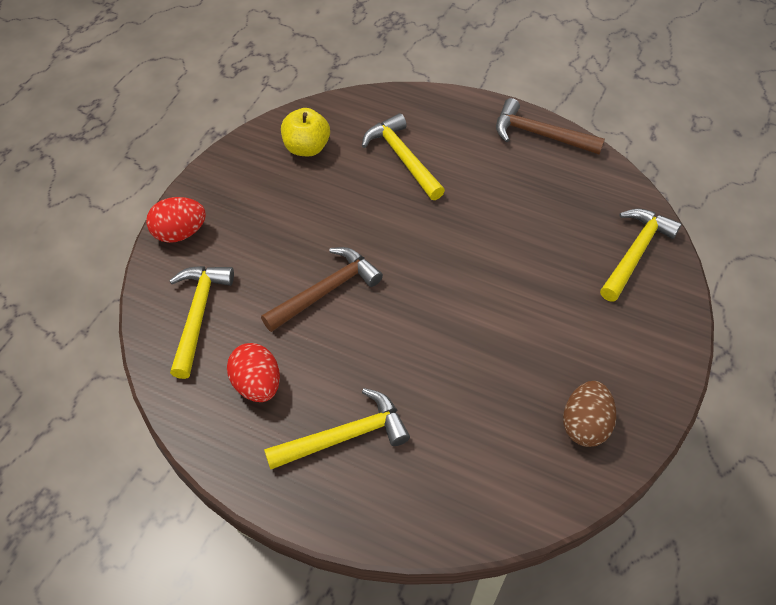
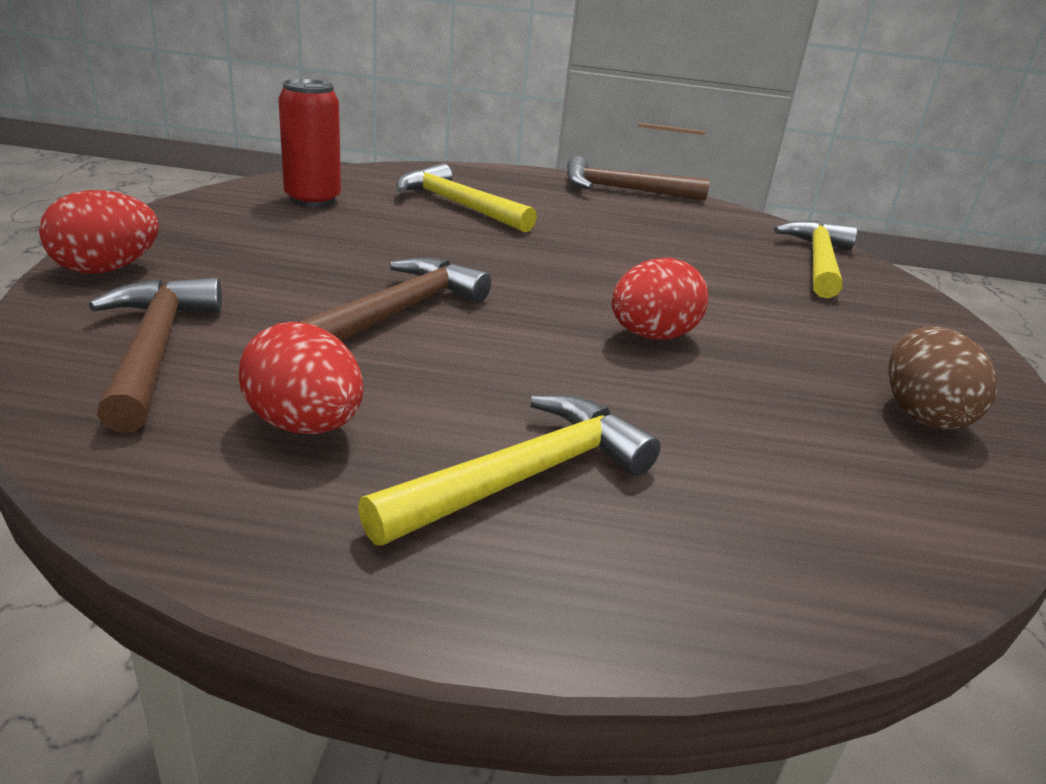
camera: 20 degrees left, 25 degrees down
yellow hammer [169,266,234,379] -> brown hammer [89,278,222,432]
yellow apple [281,108,330,156] -> red can [278,79,341,207]
none -> red egg [612,258,709,340]

